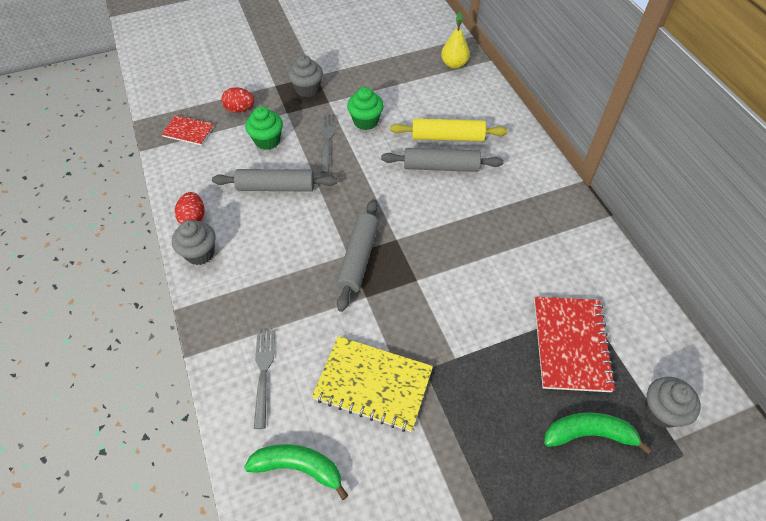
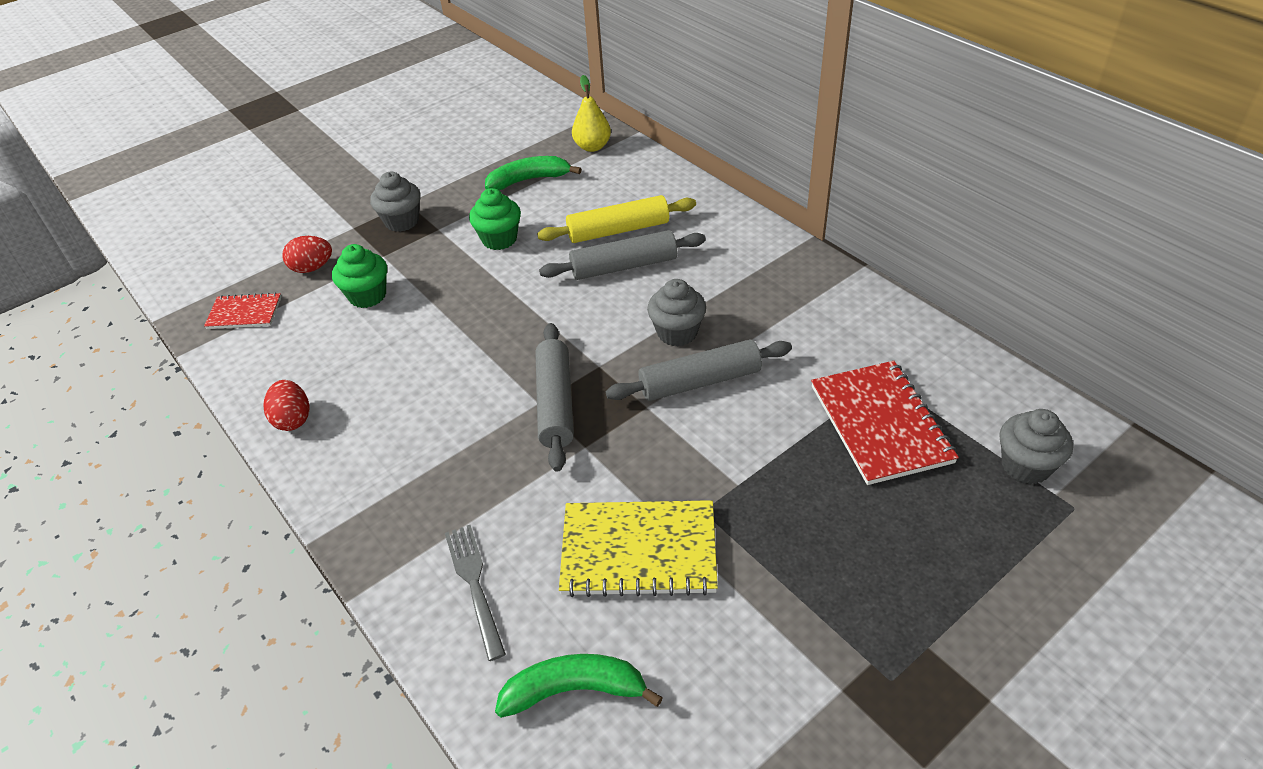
camera: 15 degrees left, 10 degrees down
grey cupcake [172,220,216,265] -> grey cupcake moved to [647,279,706,346]
grey rolling pin [212,169,337,192] -> grey rolling pin moved to [606,339,792,401]
grey fork [320,115,336,173] -> none
green banana [544,412,652,454] -> green banana moved to [485,156,581,190]

